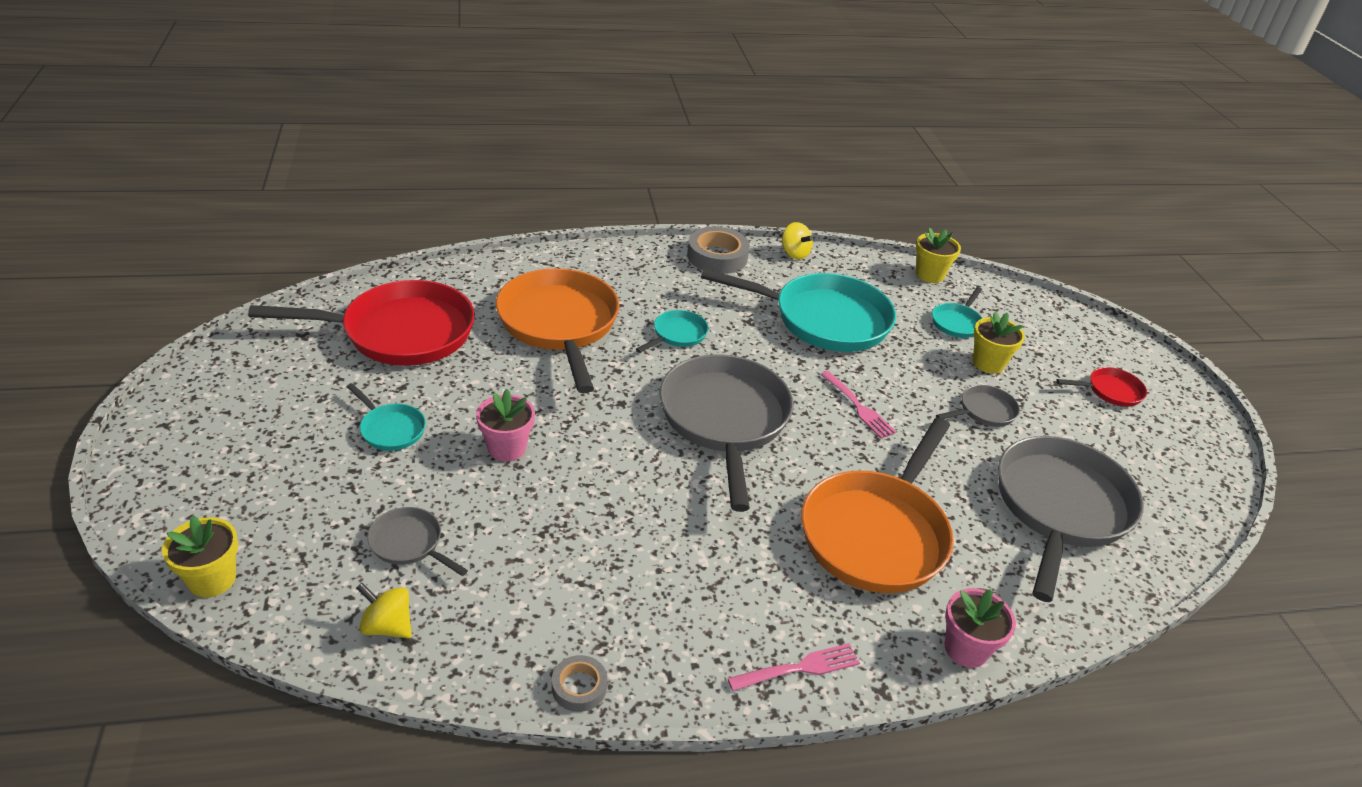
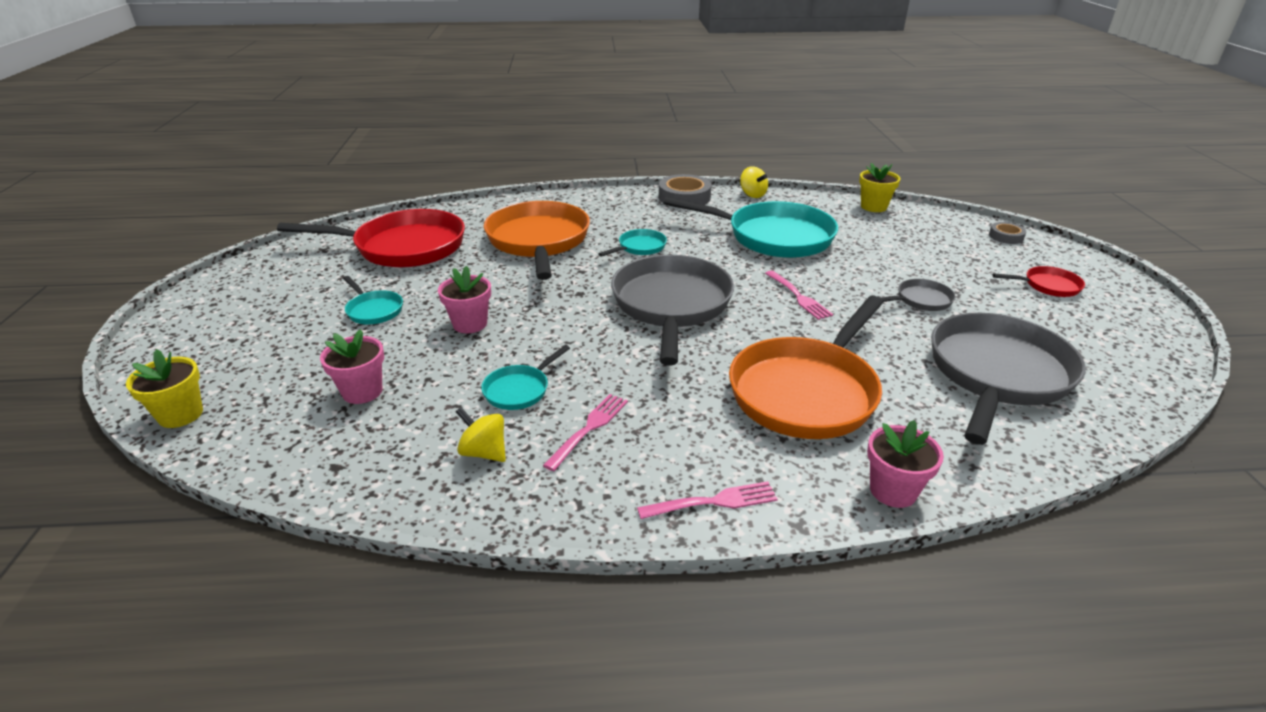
camera: 10 degrees right, 5 degrees down
yellow spinning top [356,583,412,638] -> yellow spinning top moved to [456,407,506,462]
grey pan [367,507,468,576] -> pink flower pot [320,329,384,404]
grey tape [552,655,607,712] -> grey tape moved to [989,222,1026,244]
turquoise pan [932,287,982,338] -> turquoise pan moved to [481,345,570,410]
yellow flower pot [972,311,1025,374] -> none
none -> pink fork [543,394,628,471]

